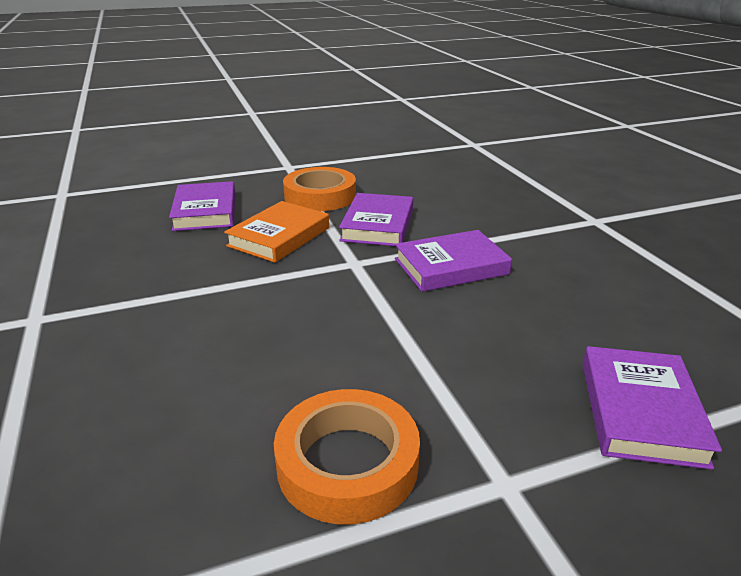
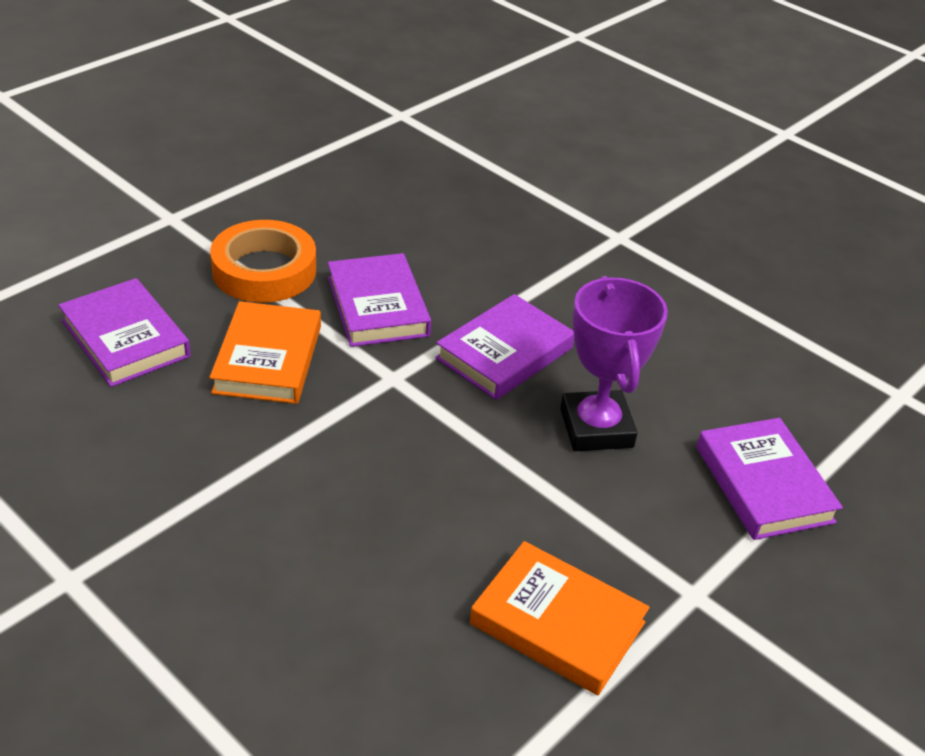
camera: 30 degrees left, 10 degrees up
orange tape [274,389,420,524] -> orange book [470,541,650,695]
none -> purple trophy [560,276,668,451]

